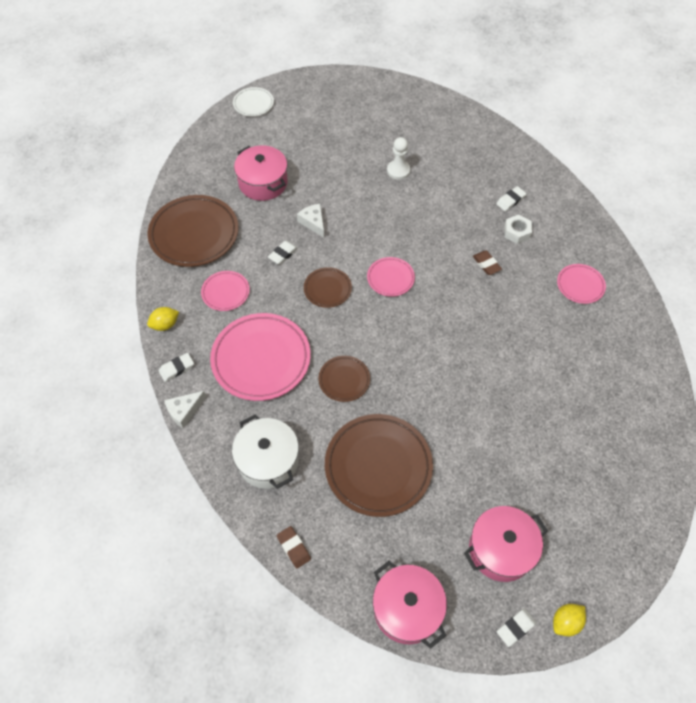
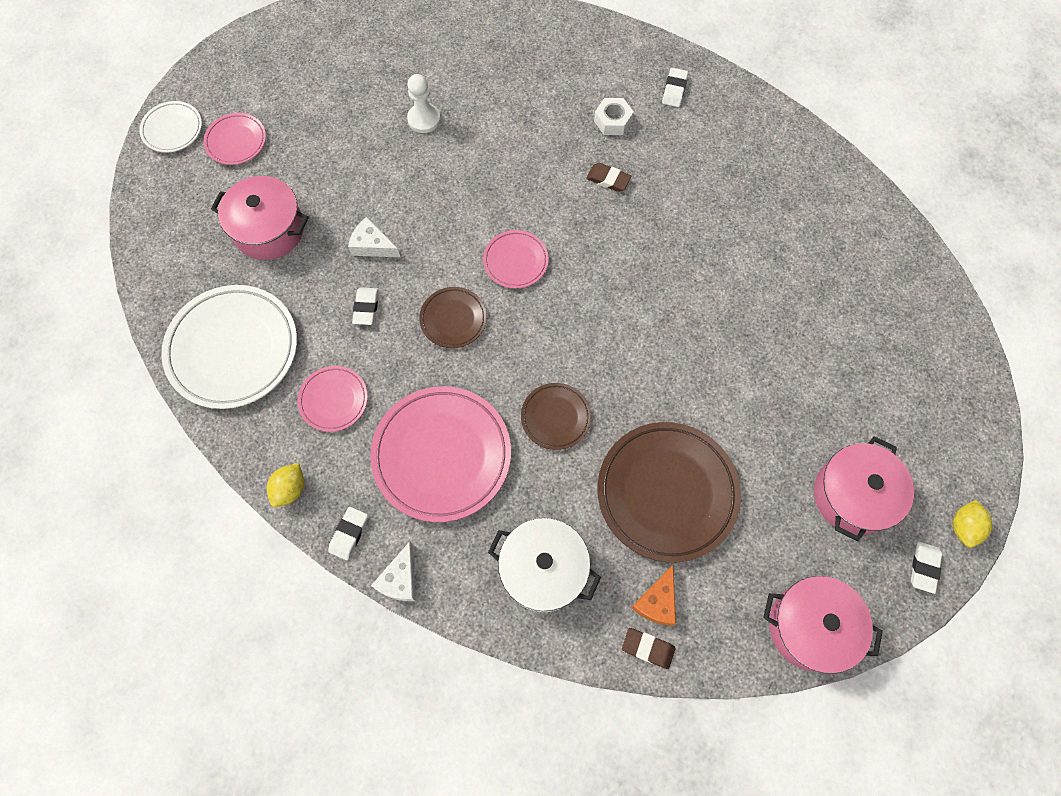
camera: 35 degrees left, 10 degrees up
brown plate [148,195,239,267] -> white plate [161,285,297,409]
white eraser [496,186,527,211] -> white eraser moved to [662,68,688,107]
pink plate [557,264,606,304] -> pink plate moved to [203,113,266,165]
none -> orange cheese [631,565,676,626]

